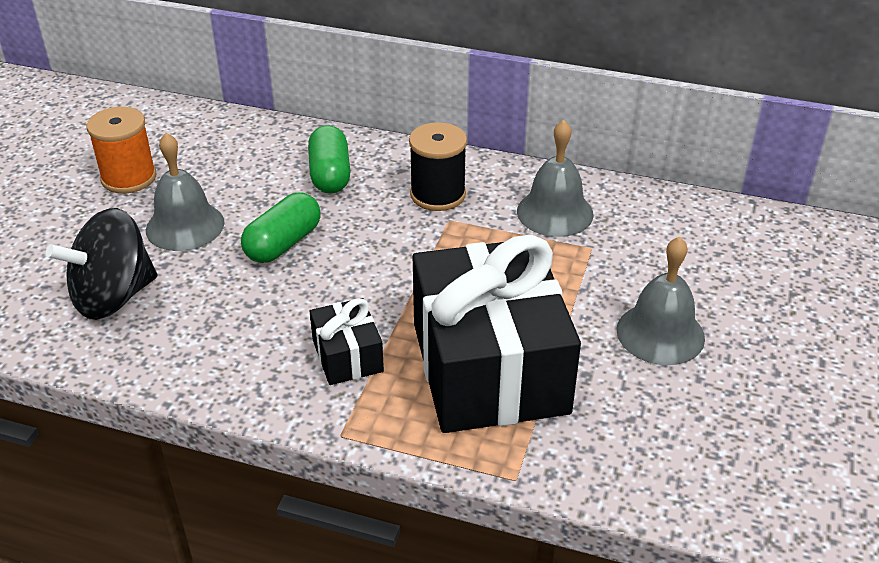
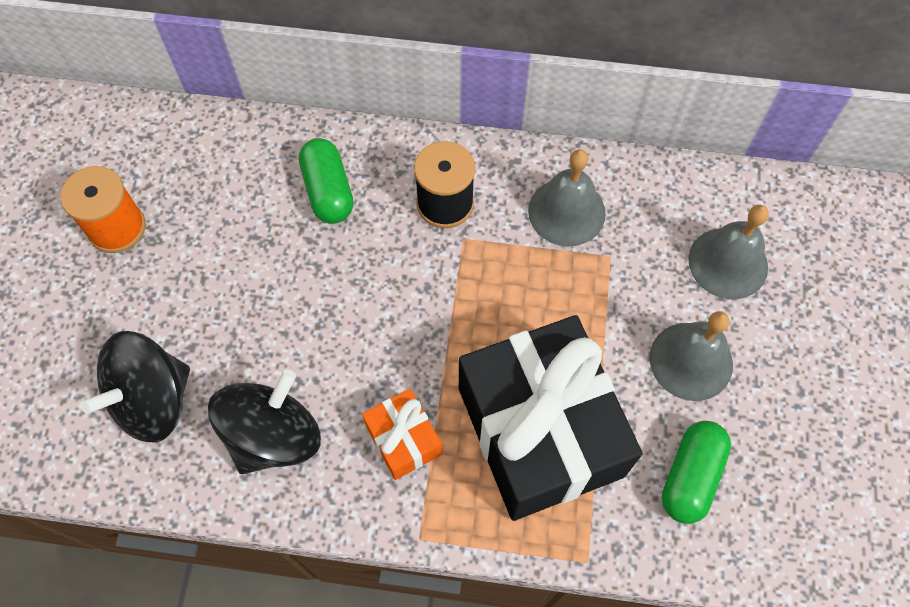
camera: 10 degrees left, 25 degrees up
grey bell [146,133,225,251] -> grey bell moved to [688,205,769,299]
green capsule [241,192,321,263] -> green capsule moved to [662,421,731,524]
black gift [310,298,384,385] -> orange gift [362,389,442,480]
none -> black spinning top [208,369,321,474]

